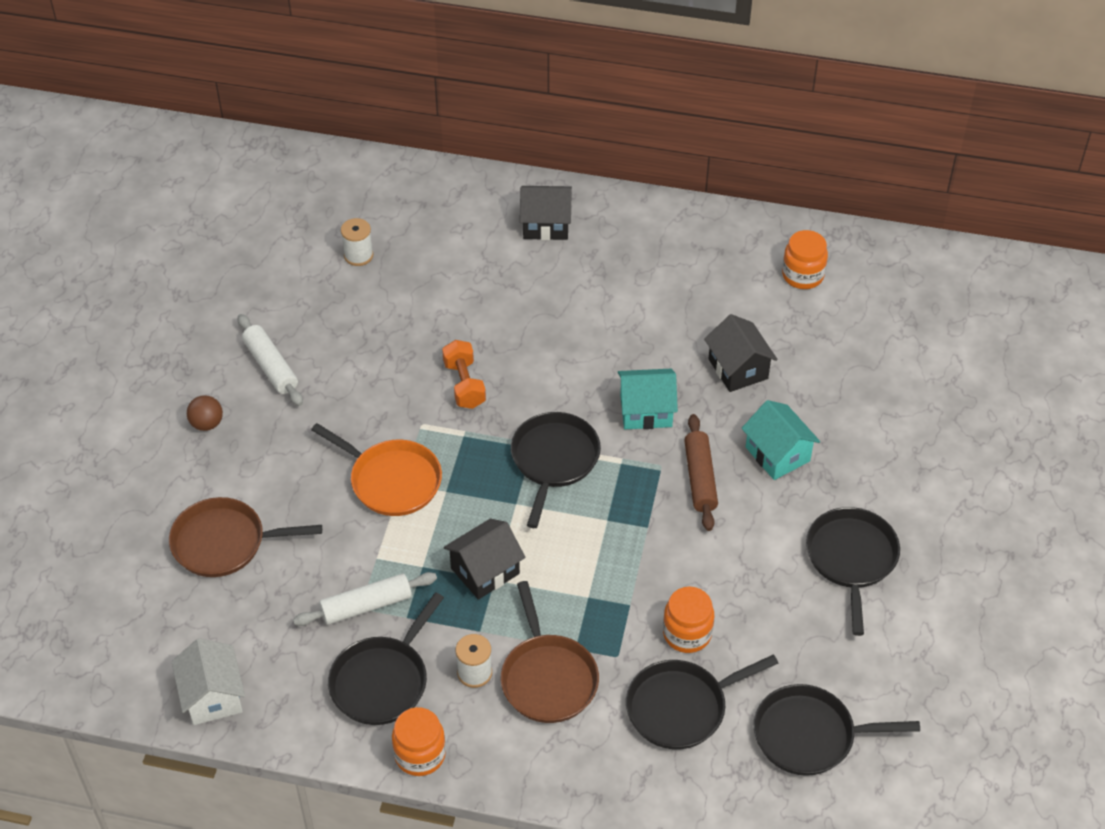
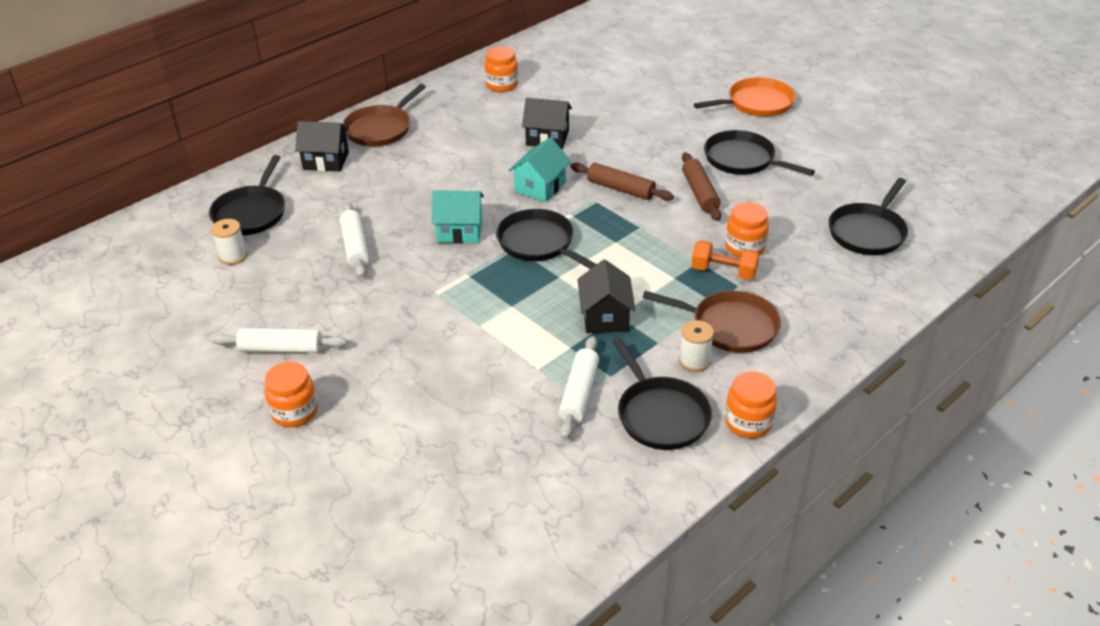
camera: 55 degrees left, 10 degrees down
brown pan [169,497,322,577] -> brown pan moved to [343,84,426,147]
white house [171,638,245,725] -> none
brown ball [187,395,223,431] -> orange jar [265,362,318,427]
orange pan [311,423,442,516] -> orange pan moved to [694,77,796,117]
orange dumbbell [442,340,486,409] -> orange dumbbell moved to [691,240,760,280]
black house [520,186,572,240] -> black house turned 60 degrees clockwise [295,121,349,172]
black pan [626,654,779,749] -> black pan moved to [209,155,285,235]
turquoise house [742,400,820,480] -> turquoise house moved to [431,190,484,244]
none -> white rolling pin [340,202,369,278]
none -> brown rolling pin [682,152,721,221]

